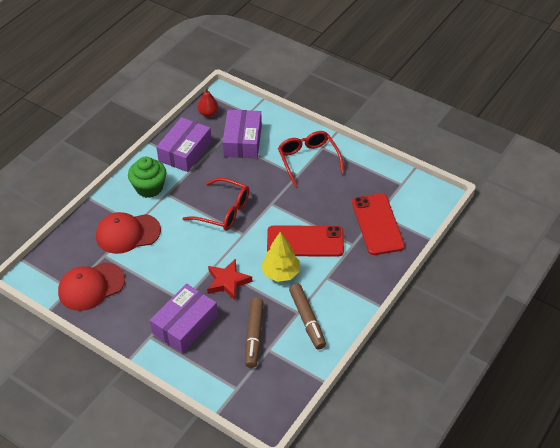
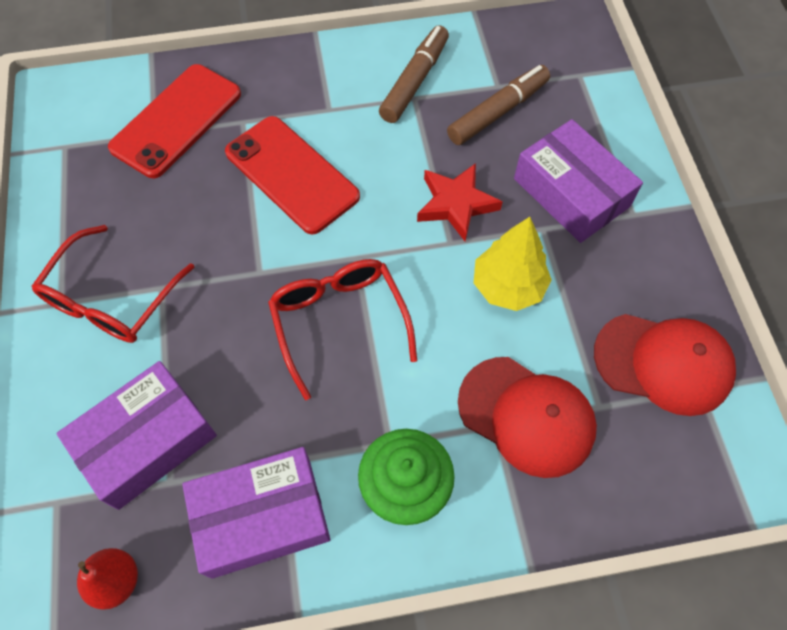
camera: 135 degrees left, 15 degrees up
purple box [150,284,218,353] -> purple box turned 60 degrees clockwise [514,119,643,243]
yellow tree [261,232,300,282] -> yellow tree moved to [474,217,552,311]

